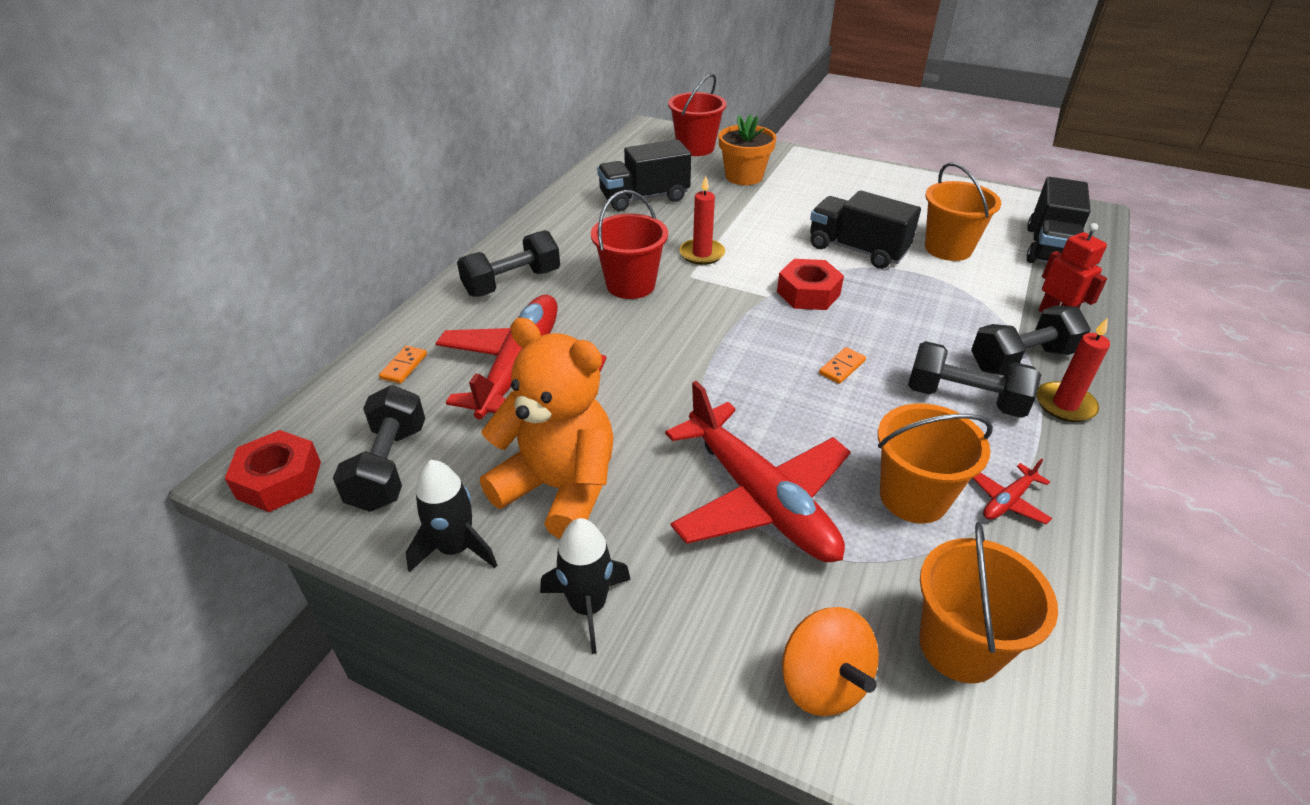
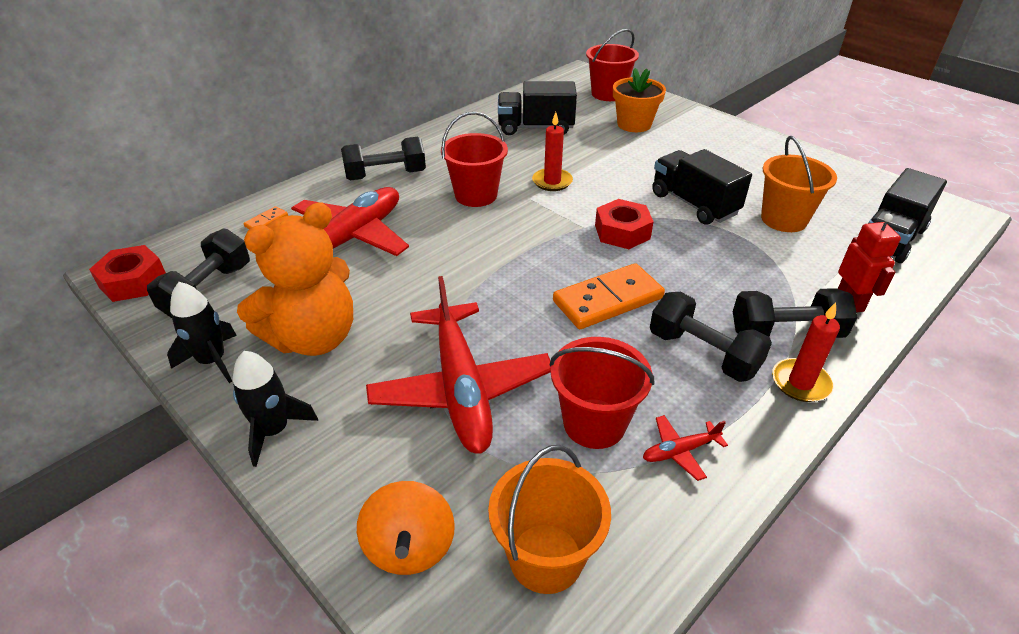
camera: 20 degrees right, 0 degrees up
orange teddy bear [480,318,614,539] -> orange teddy bear turned 90 degrees clockwise [237,203,353,356]
orange domino [819,347,866,384] -> orange domino [553,263,665,329], size x2.23
orange bucket [878,404,993,523] -> red bucket [549,337,654,449]

